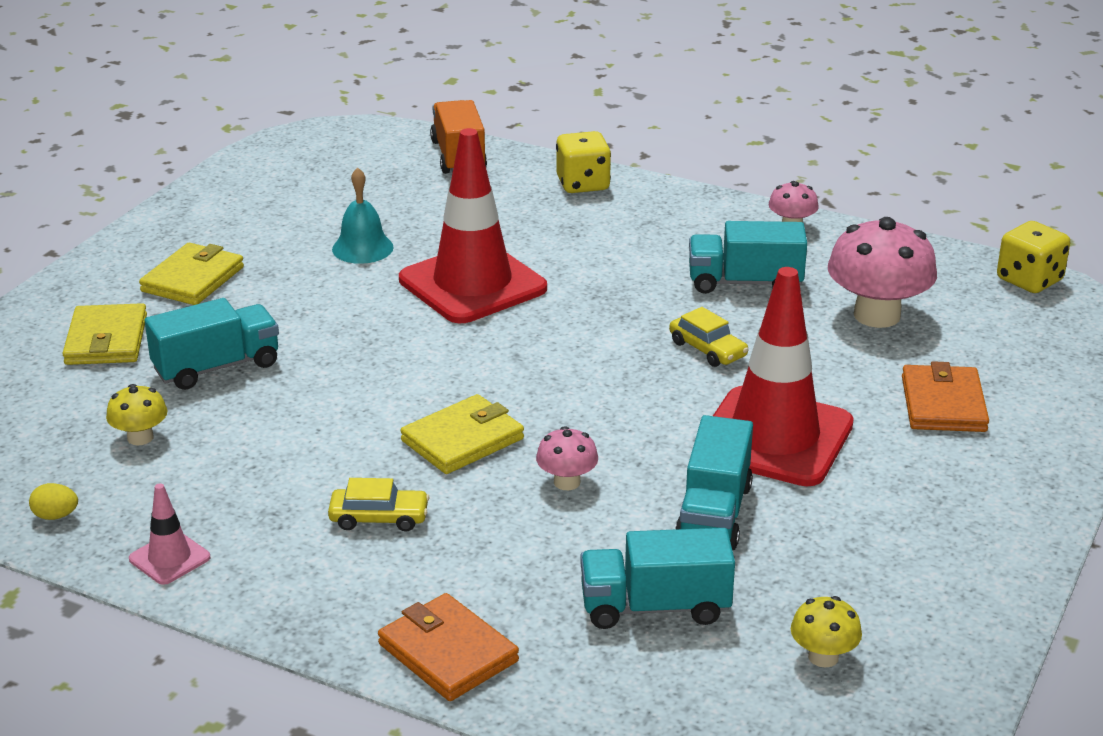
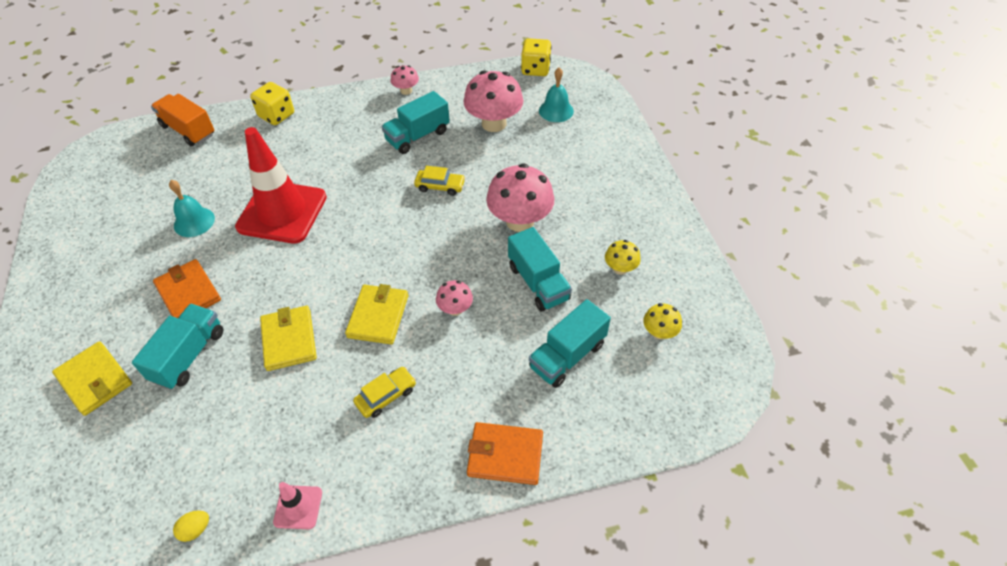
camera: 40 degrees left, 20 degrees up
yellow mushroom [106,384,167,445] -> yellow mushroom moved to [605,240,641,275]
yellow wallet [139,243,244,305] -> yellow wallet moved to [260,306,317,371]
red traffic cone [713,267,854,486] -> pink mushroom [486,163,555,232]
orange wallet [902,361,989,432] -> orange wallet moved to [153,259,221,318]
none -> turquoise bell [539,68,574,122]

